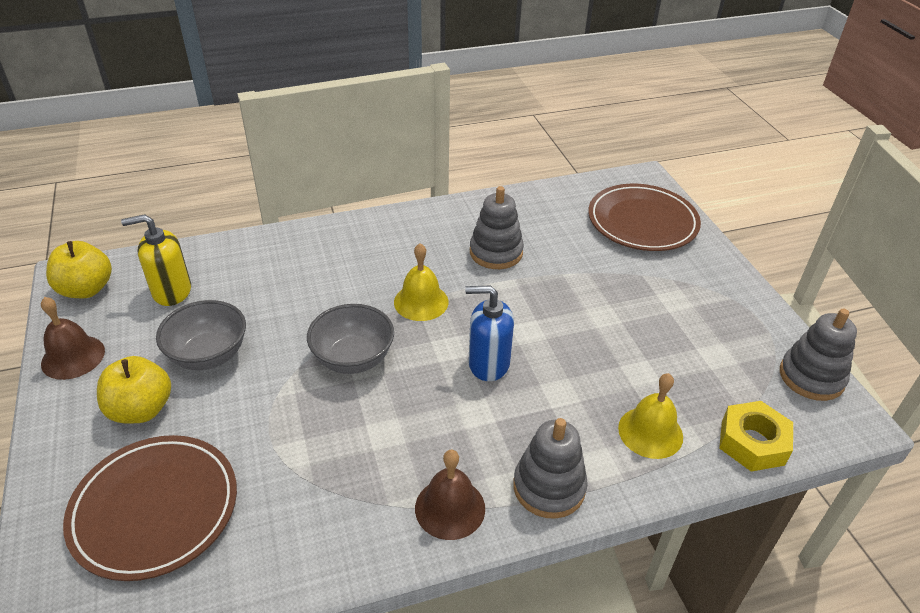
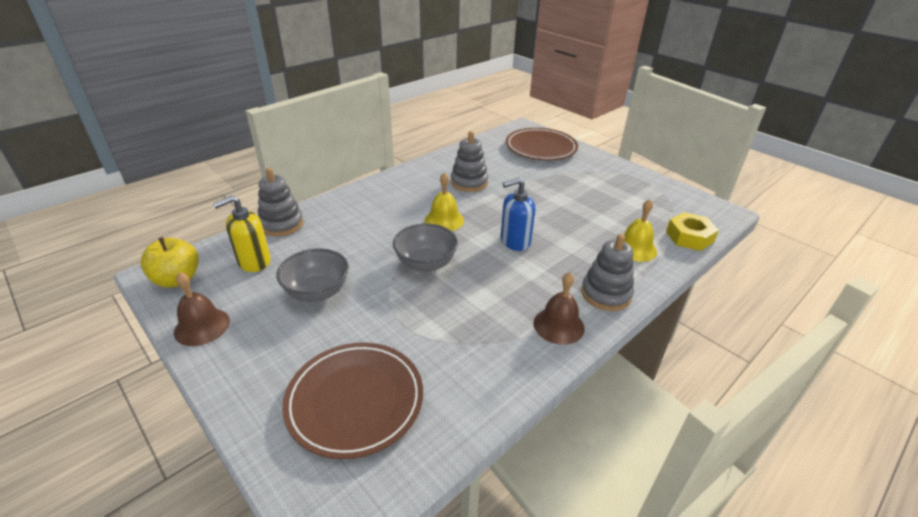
camera: 25 degrees left, 5 degrees down
yellow apple [97,356,171,423] -> none
grey stacking toy [780,309,857,401] -> grey stacking toy moved to [258,168,304,236]

